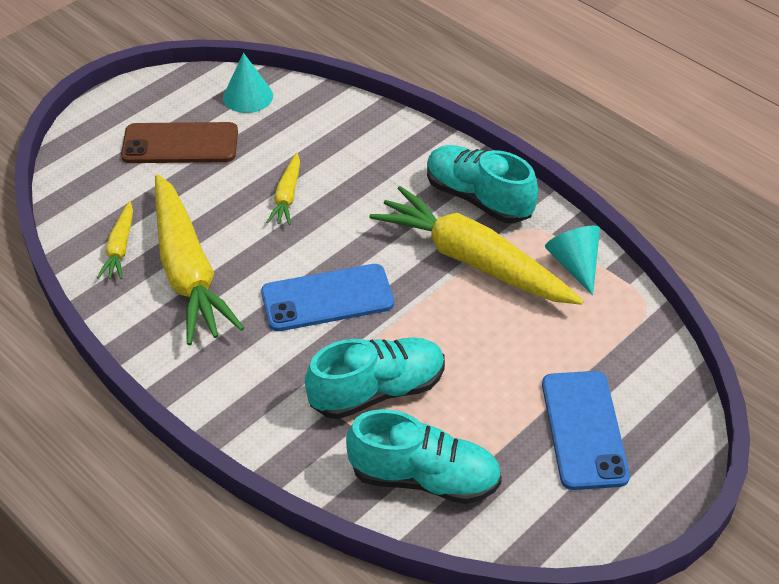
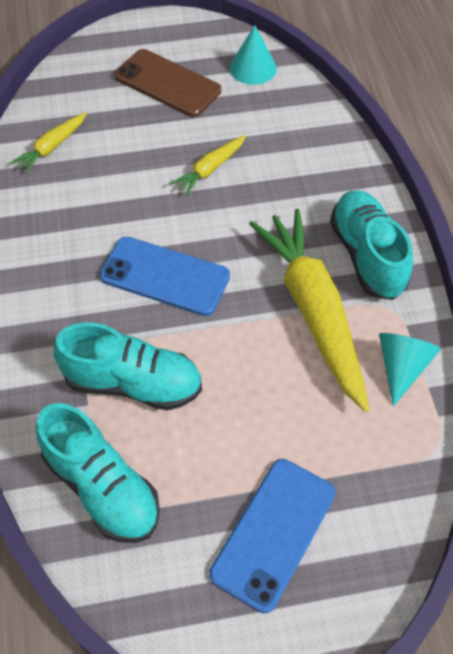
camera: 35 degrees right, 10 degrees up
yellow carrot [155,174,244,345] -> none

